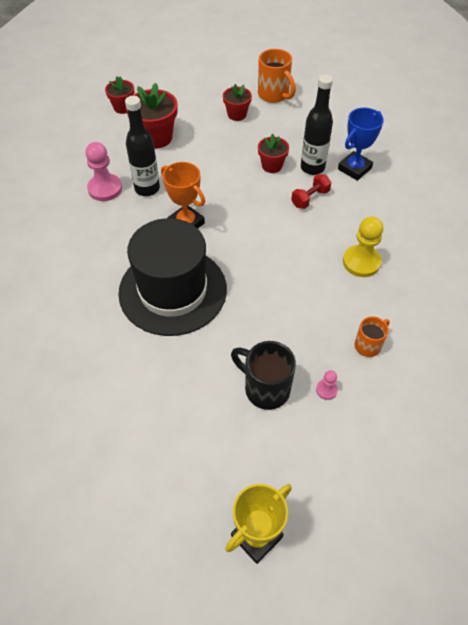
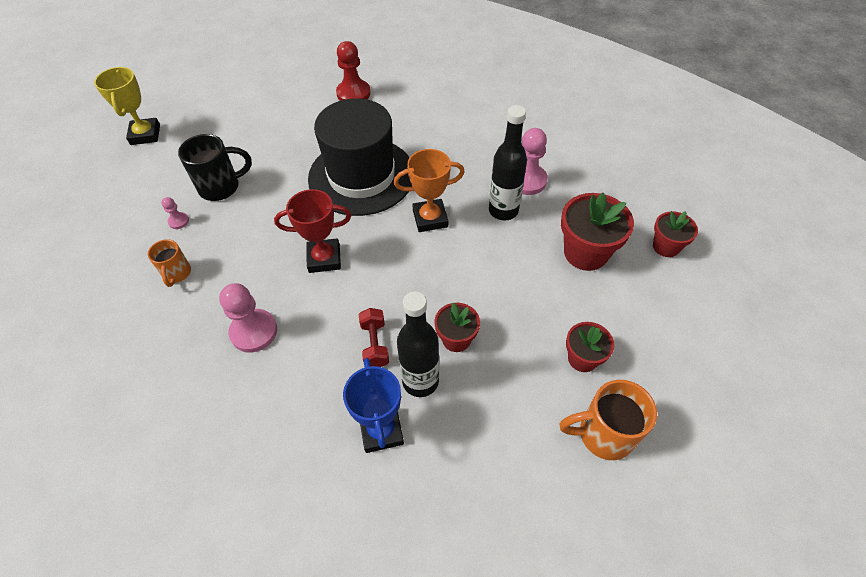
camera: 125 degrees right, 0 degrees up
yellow pawn [343,216,384,277] -> pink pawn [219,283,277,353]
none -> red trophy [274,189,351,273]
none -> red pawn [336,41,371,101]

